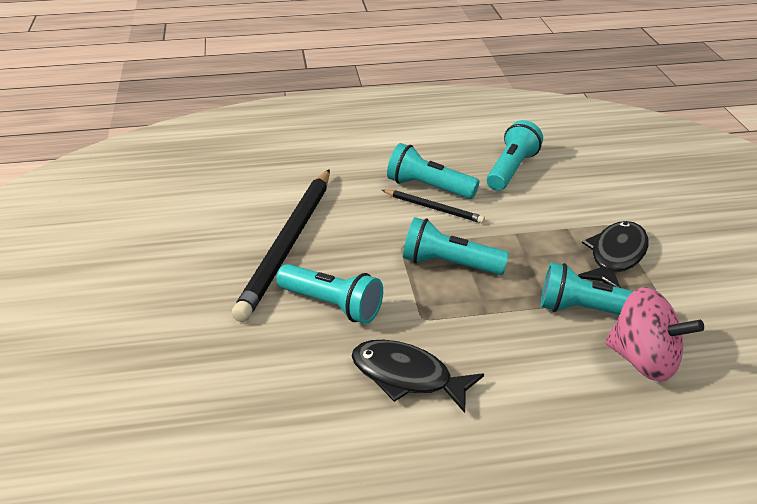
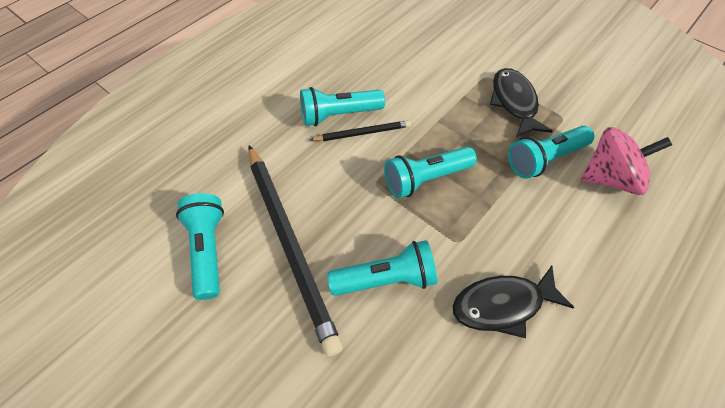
camera: 40 degrees left, 20 degrees up
turquoise flashlight [487,120,543,191] -> turquoise flashlight moved to [176,193,224,300]

